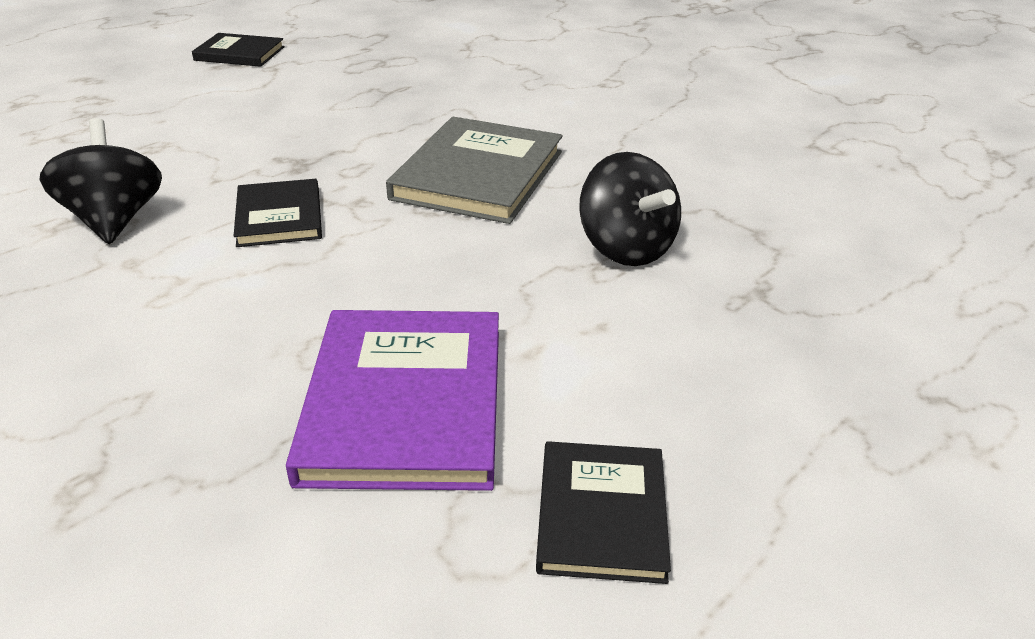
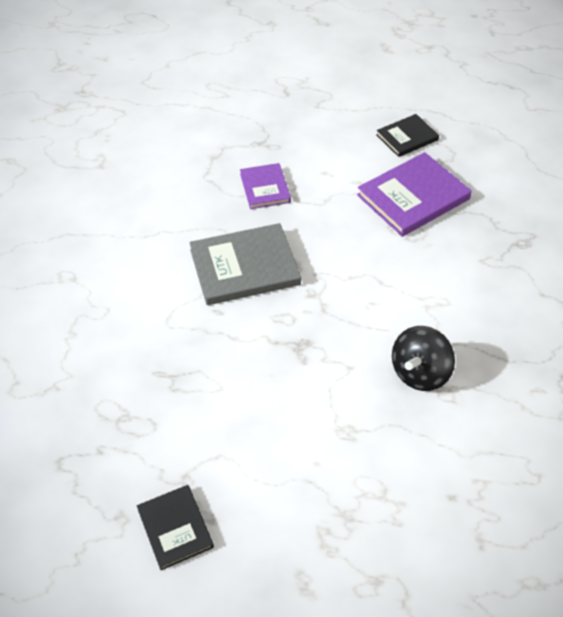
camera: 125 degrees left, 15 degrees up
black book [234,179,322,247] -> none
black spinning top [579,152,681,266] -> purple book [240,163,291,209]

